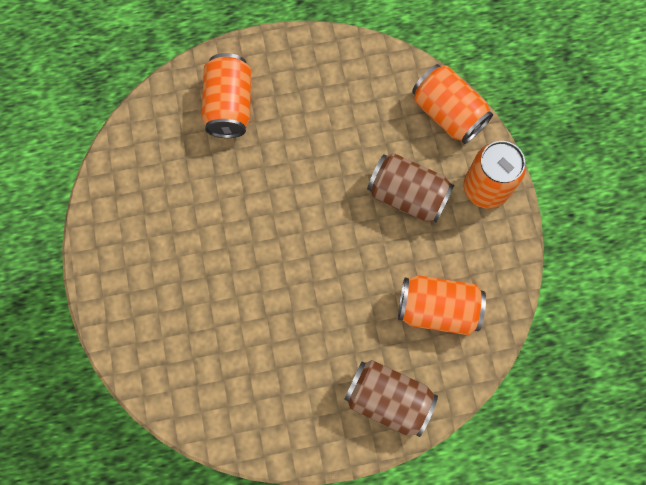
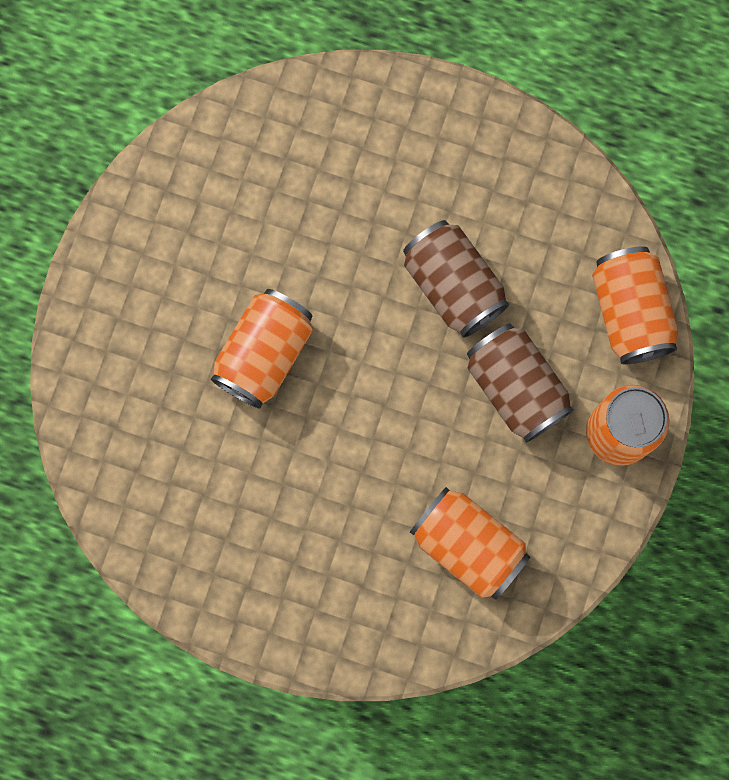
camera: 30 degrees right, 5 degrees up
orange can [202,53,251,138] -> orange can moved to [211,289,313,409]
brown can [344,360,438,437] -> brown can moved to [403,220,509,338]

